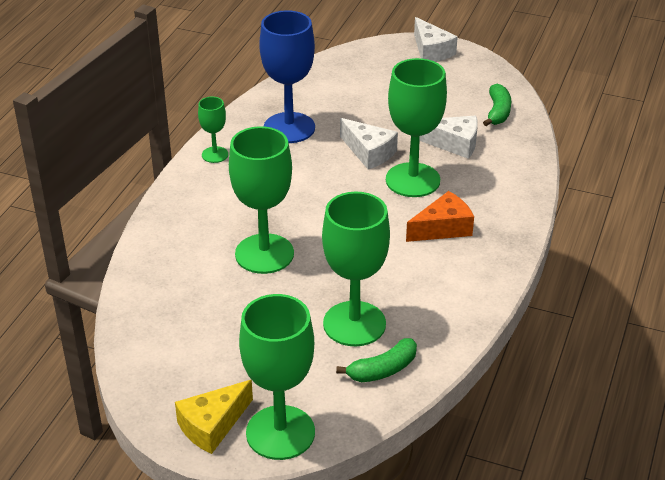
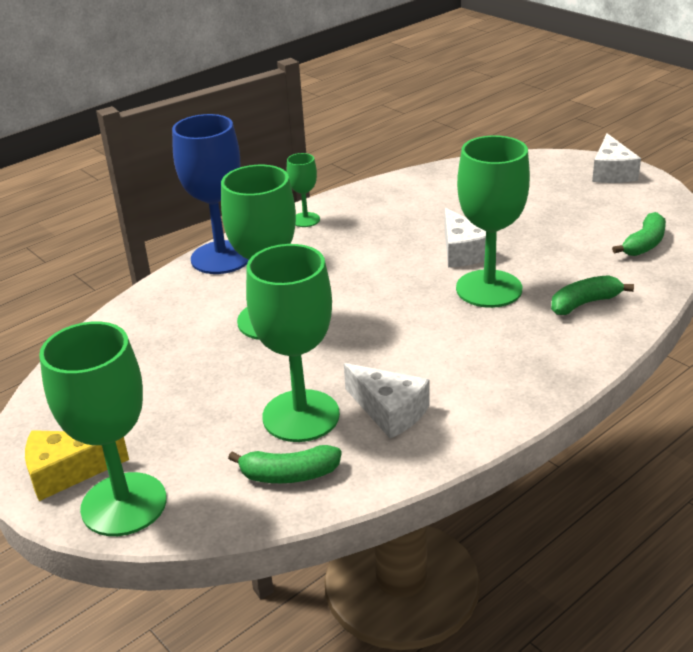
camera: 30 degrees right, 5 degrees down
blue goblet [259,10,315,143] -> blue goblet moved to [172,114,249,274]
orange cheese [406,191,474,242] -> none
white cheese [419,116,478,159] -> white cheese moved to [344,363,429,439]
none -> green banana [551,275,634,315]

